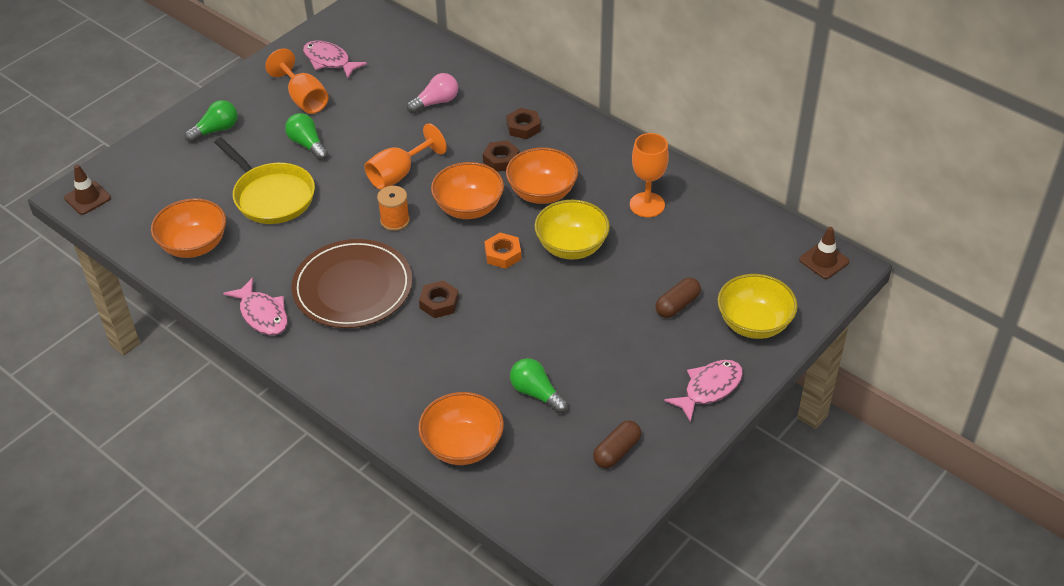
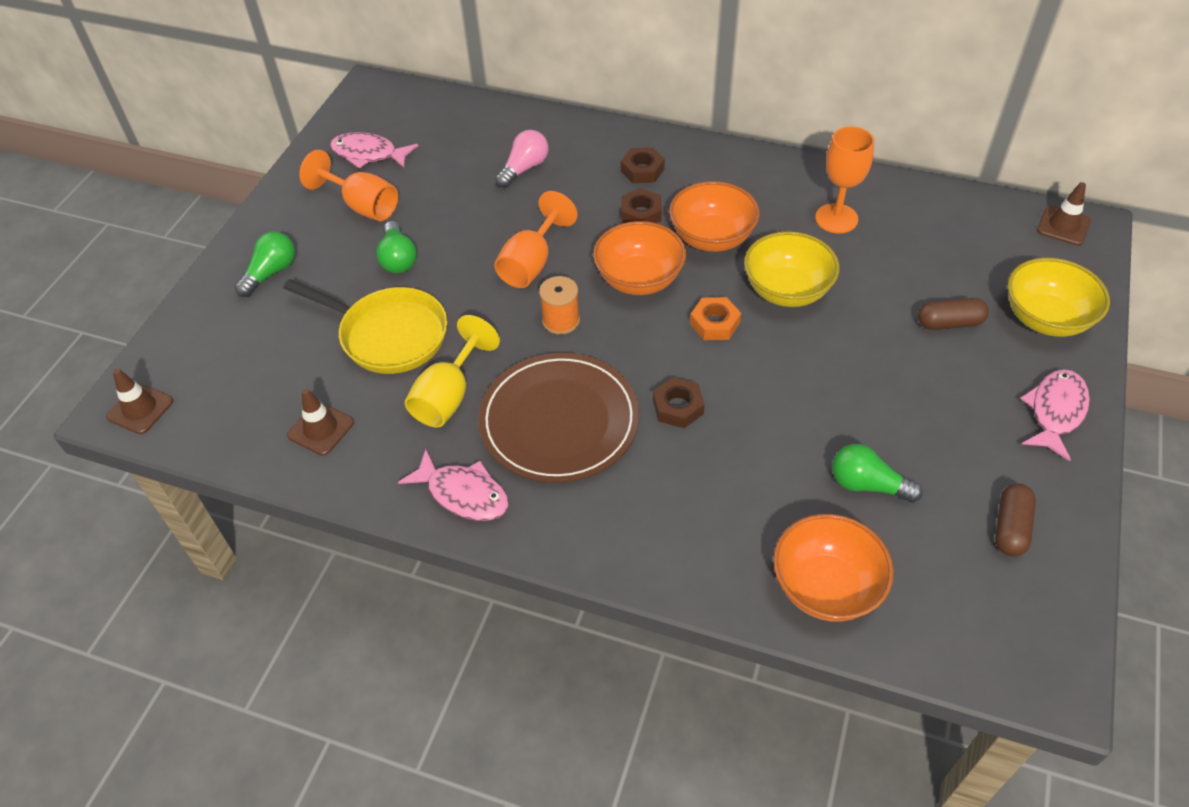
camera: 20 degrees left, 5 degrees up
orange bowl [151,198,226,258] -> brown traffic cone [287,388,354,456]
green light bulb [285,113,328,160] -> green light bulb turned 135 degrees counterclockwise [376,221,417,273]
brown capsule [656,277,701,318] -> brown capsule turned 60 degrees clockwise [918,298,989,330]
none -> yellow goblet [405,315,500,427]

